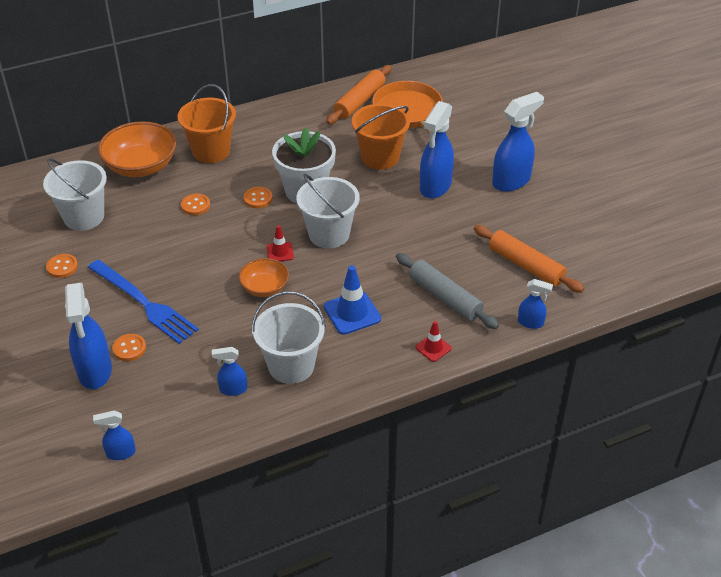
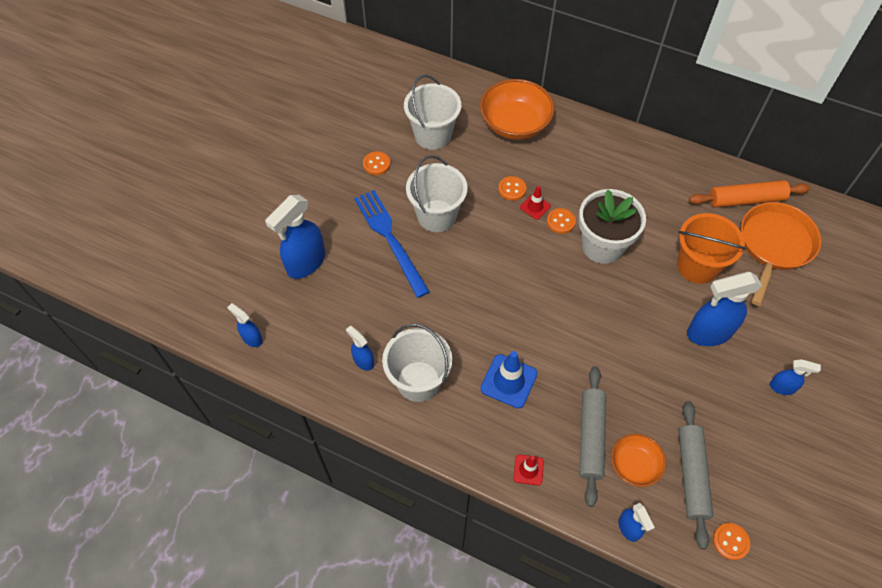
camera: 50 degrees right, 15 degrees up
blue fork [88,260,199,344] -> blue fork turned 150 degrees clockwise [354,190,430,298]
orange button [112,334,146,361] -> orange button moved to [713,523,750,560]
orange bucket [177,84,236,163] -> none
orange bowl [239,258,289,297] -> orange bowl moved to [611,434,666,487]
red traffic cone [267,225,294,261] -> red traffic cone moved to [520,186,551,220]
white bucket [296,174,360,248] -> white bucket moved to [406,155,468,232]
orange rolling pin [474,225,584,293] -> grey rolling pin [679,401,713,549]
blue spray bottle [492,92,544,192] -> blue spray bottle [770,359,821,395], size x0.52

